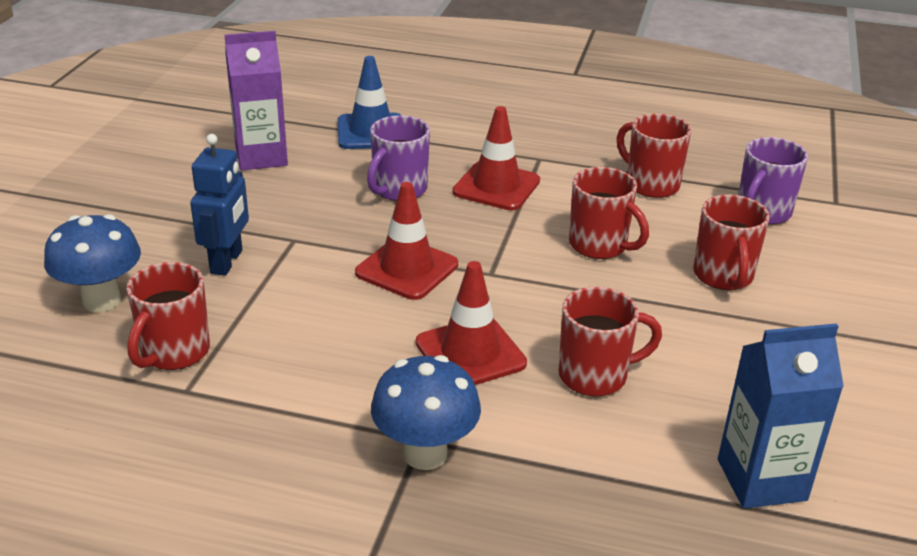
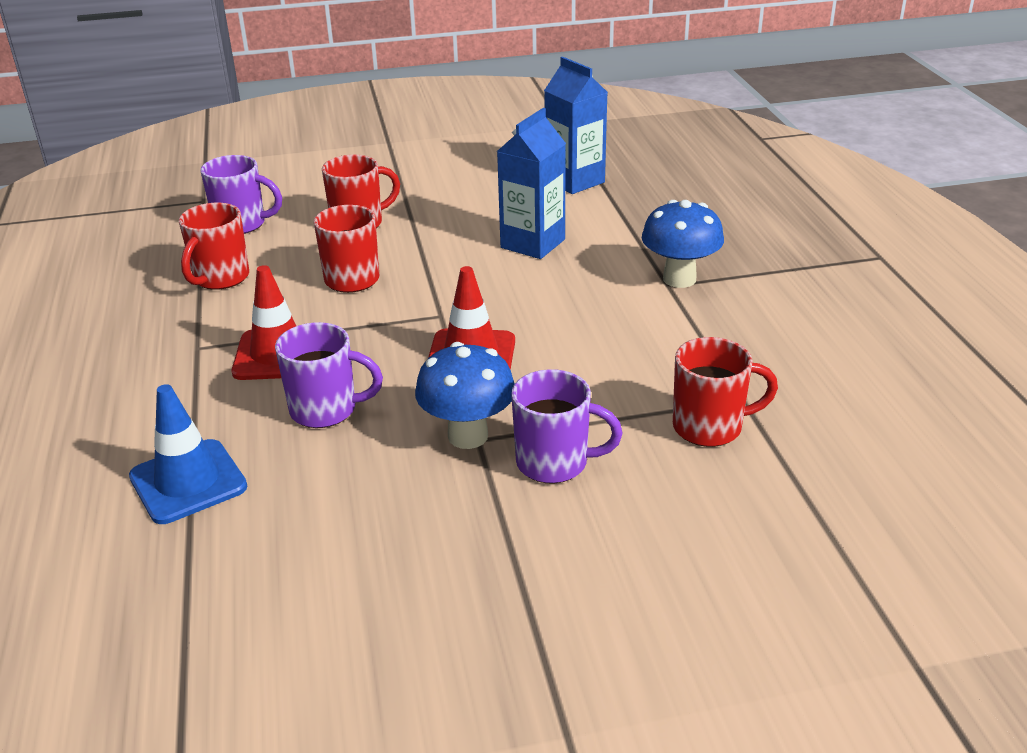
camera: 115 degrees left, 0 degrees up
blue mushroom [44,214,141,312] -> blue mushroom moved to [415,342,515,449]
blue robot [190,134,249,276] -> purple mug [511,369,622,483]
purple carton [225,31,288,171] -> none
red traffic cone [416,261,527,385] -> none
red mug [558,287,662,396] -> blue carton [497,108,566,259]

